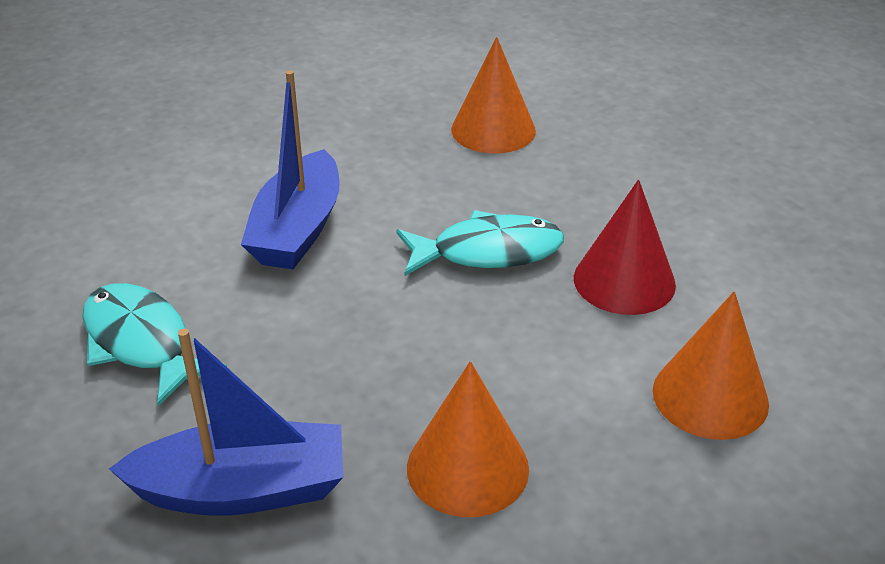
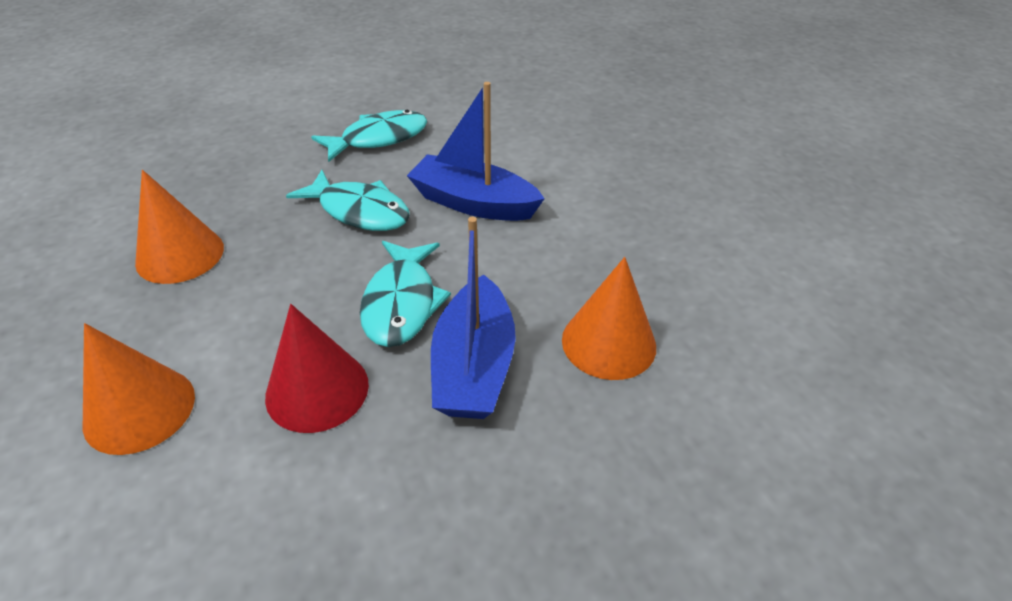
camera: 100 degrees right, 5 degrees up
blue boat [109,328,343,516] -> blue boat moved to [431,217,516,419]
none -> turquoise fish [286,170,410,231]

